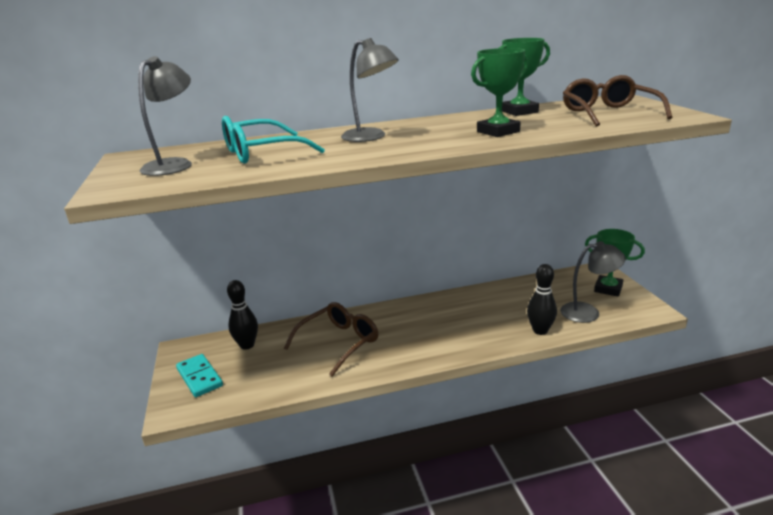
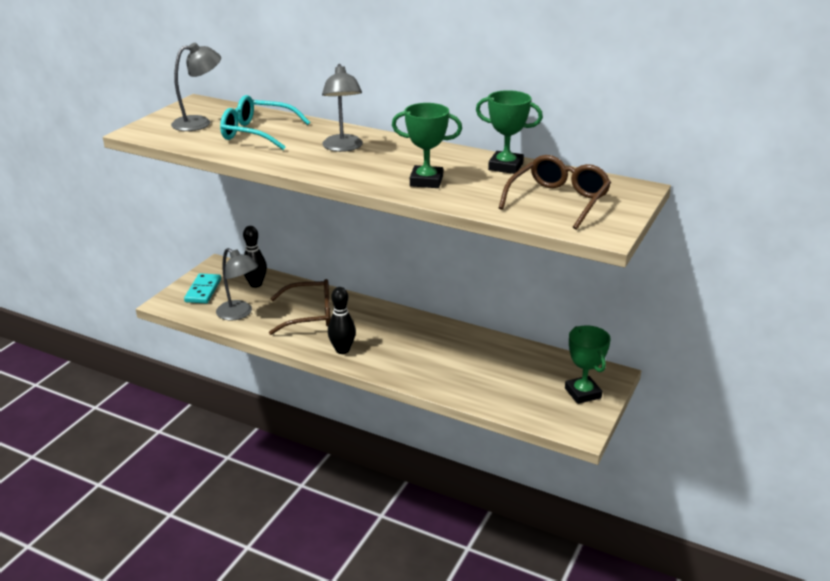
camera: 40 degrees right, 5 degrees up
black bowling pin [527,264,557,335] -> black bowling pin moved to [328,287,356,354]
grey lamp [560,241,626,323] -> grey lamp moved to [216,248,258,320]

